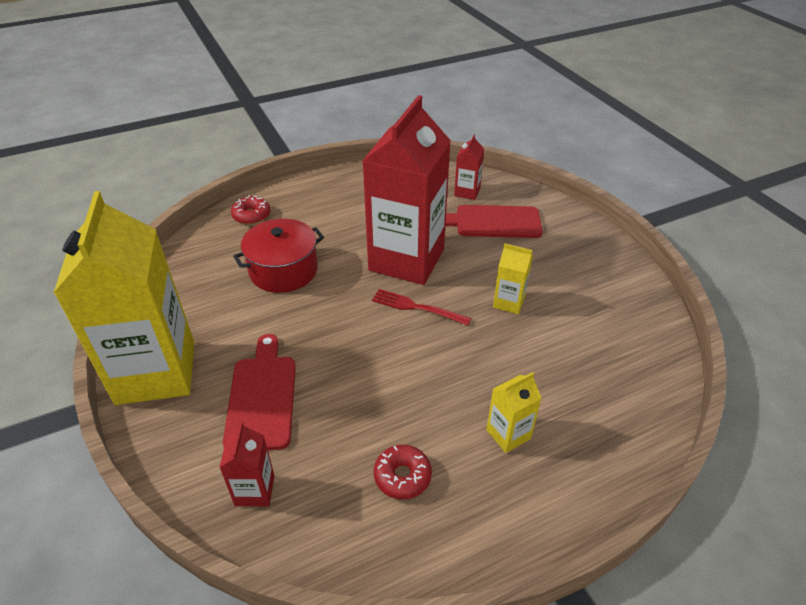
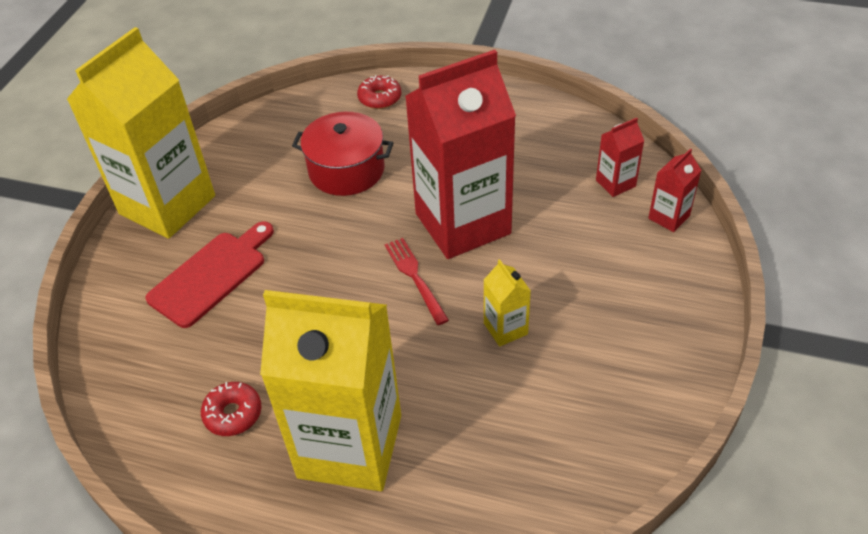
camera: 45 degrees right, 5 degrees up
red carton [219,422,275,506] -> red carton moved to [648,148,701,232]
red cutting board [445,205,543,238] -> none
yellow carton [486,372,541,453] -> yellow carton [260,290,401,491], size x2.42

